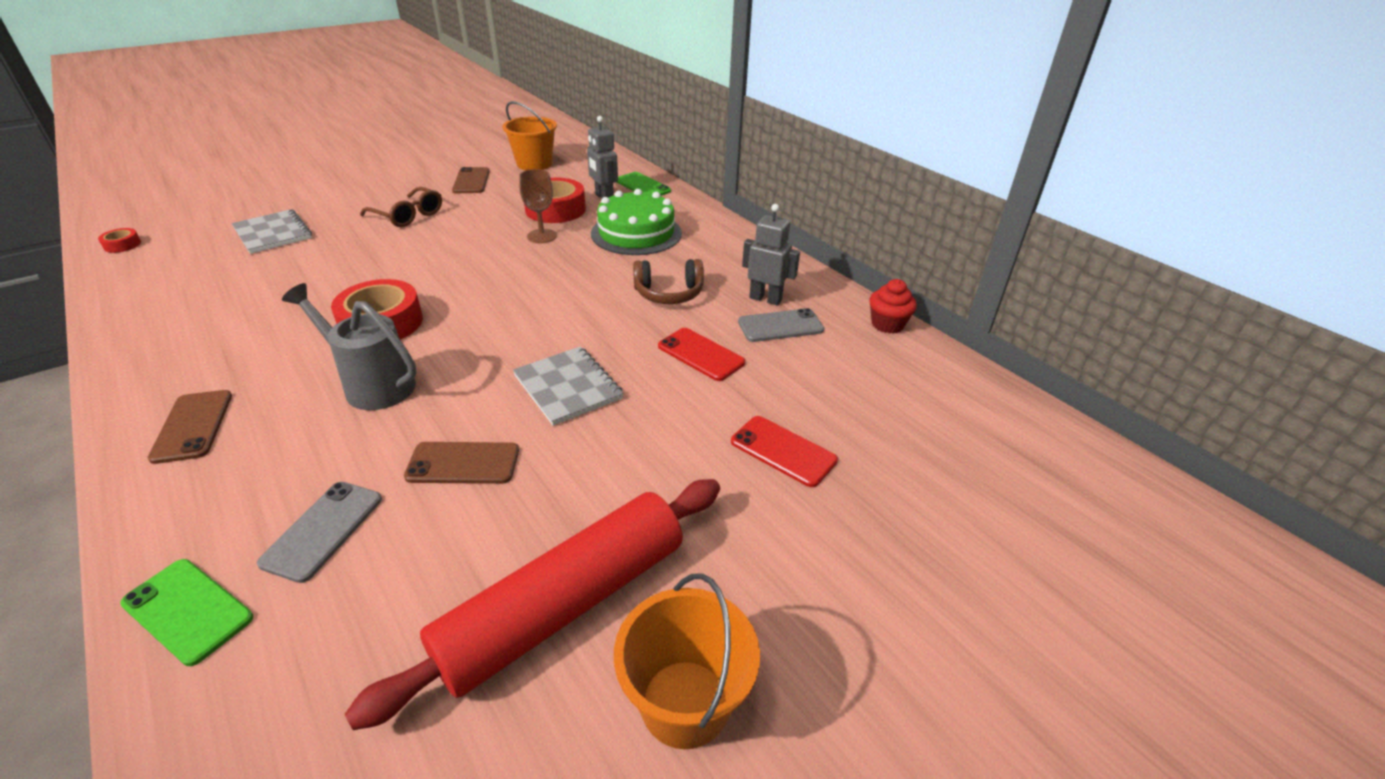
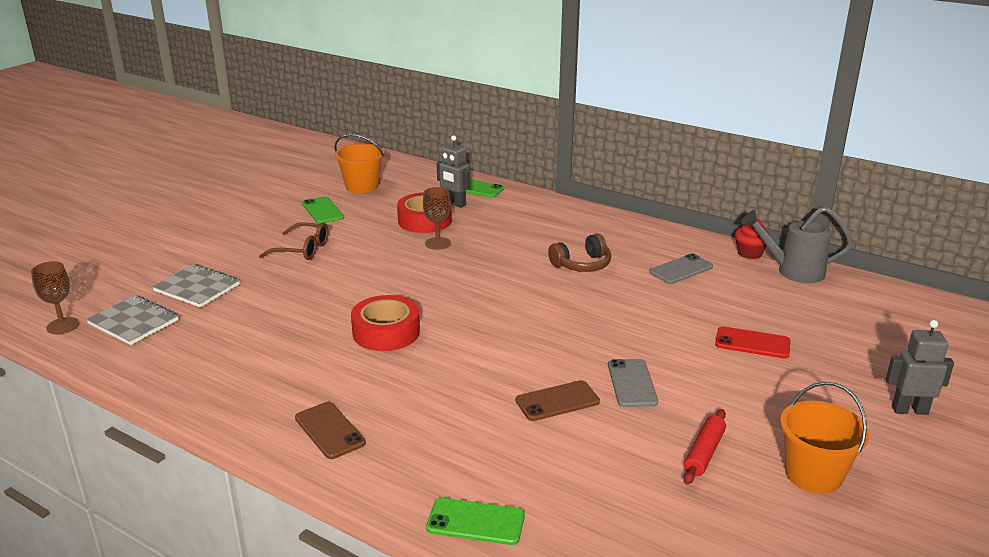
camera: 20 degrees left, 10 degrees down
red tape [98,228,141,253] -> brown goblet [31,261,79,334]
grey phone [257,482,382,583] -> grey phone moved to [608,359,658,407]
grey watering can [282,283,417,410] -> grey watering can moved to [742,207,853,283]
red rolling pin [345,479,720,730] -> red rolling pin [683,409,726,485], size x0.45
brown phone [452,167,490,193] -> green phone [302,197,344,224]
grey notebook [513,346,624,426] -> grey notebook moved to [86,295,179,345]
green cake [591,189,682,255] -> none
red phone [658,328,745,381] -> none
grey robot [742,204,800,306] -> grey robot moved to [886,320,954,415]

